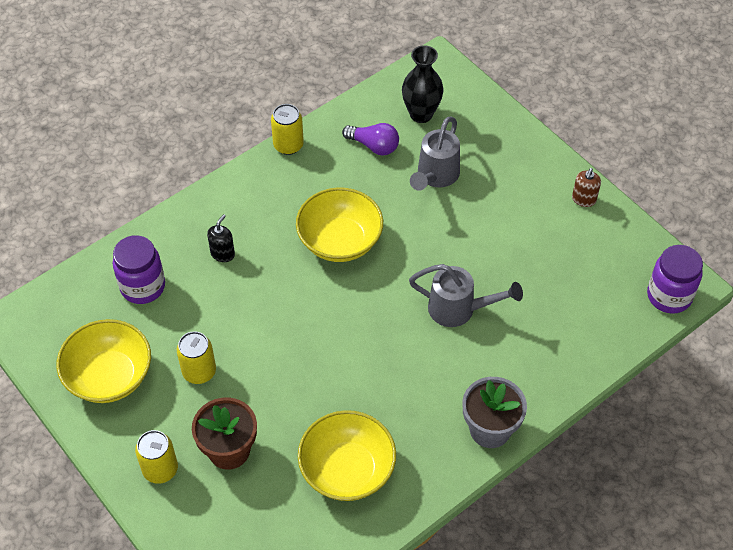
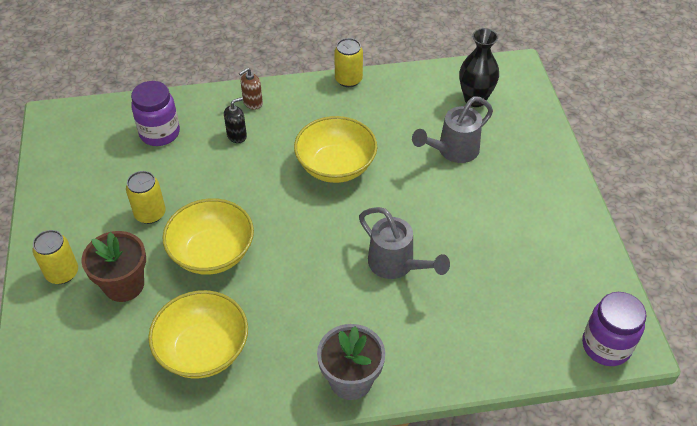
camera: 30 degrees right, 5 degrees down
yellow bowl [56,319,151,403] -> yellow bowl moved to [162,198,254,275]
purple light bulb [342,123,399,155] -> none
brown soap dispenser [572,168,601,207] -> brown soap dispenser moved to [239,68,263,110]

